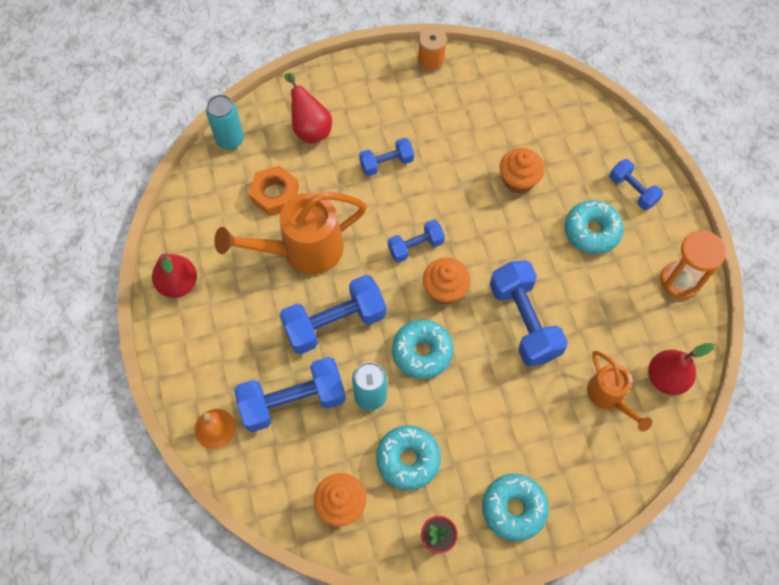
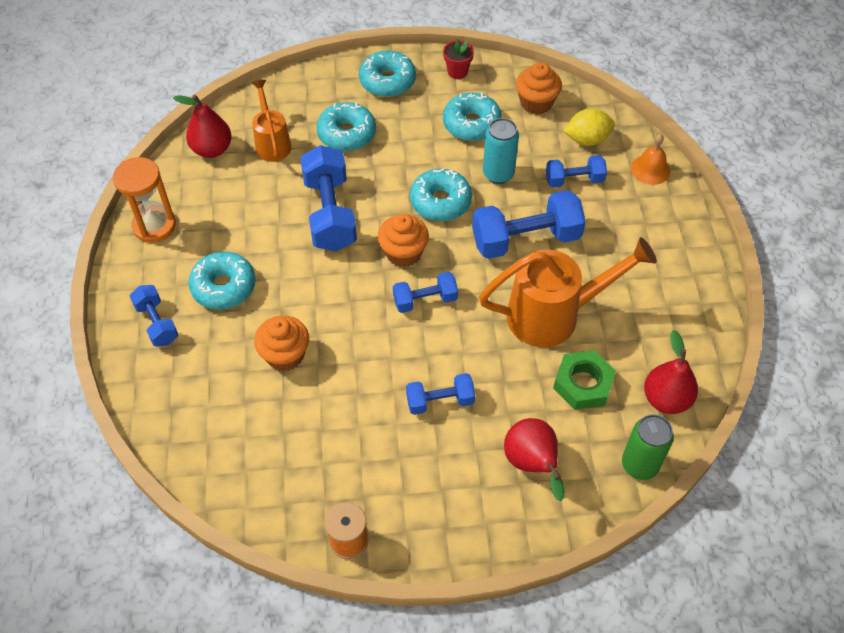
camera: 170 degrees left, 10 degrees down
red pear [152,254,197,298] -> red pear moved to [644,330,698,414]
turquoise can [206,95,244,150] -> green can [622,414,674,480]
blue dumbbell [234,357,346,432] -> blue dumbbell [546,155,607,188], size x0.57
orange nut [249,165,299,216] -> green nut [553,350,616,410]
none -> turquoise donut [316,102,376,151]
none -> yellow lemon [564,108,615,146]

